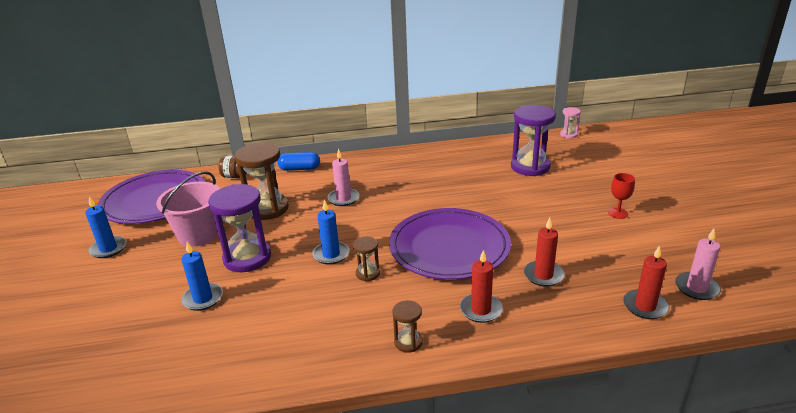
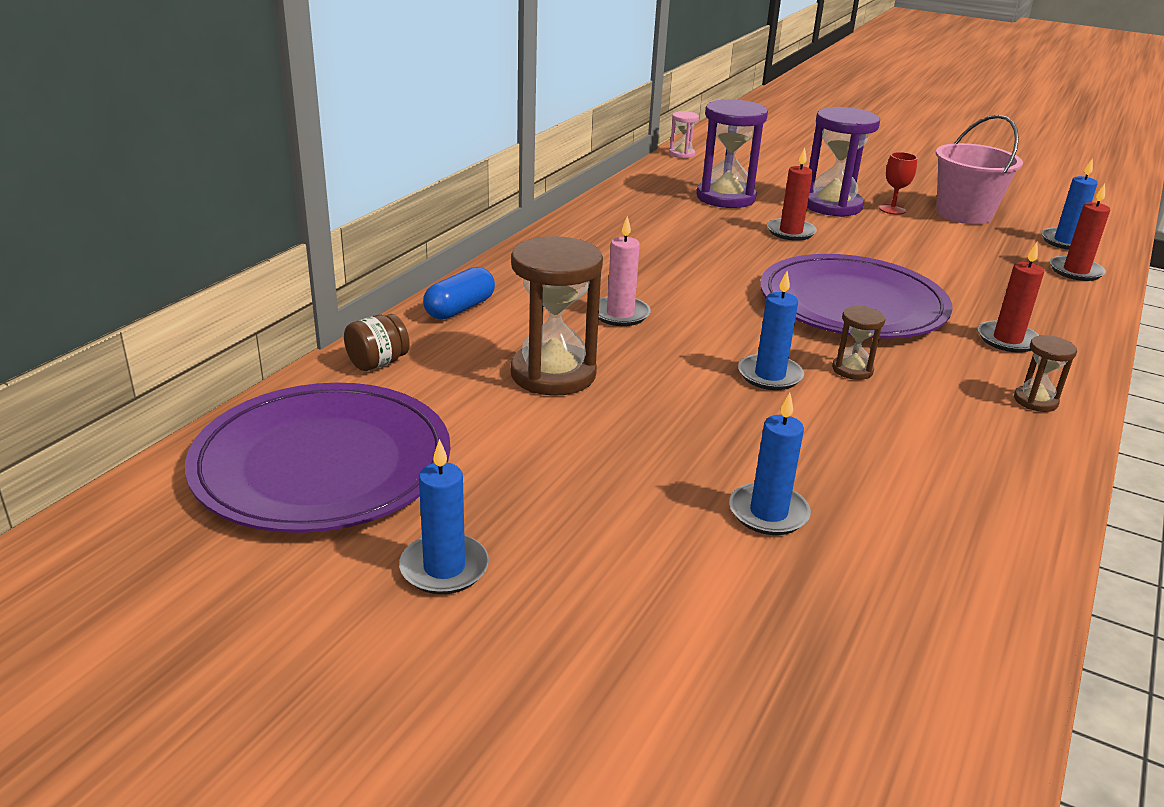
camera: 55 degrees left, 0 degrees up
pink bucket [156,171,220,247] -> pink bucket moved to [936,115,1023,225]
purple hourglass [208,184,271,272] -> purple hourglass moved to [807,107,880,217]
red candle [524,218,565,287] -> red candle moved to [767,147,817,241]
pink candle [675,229,721,300] -> blue candle [1041,158,1098,250]

